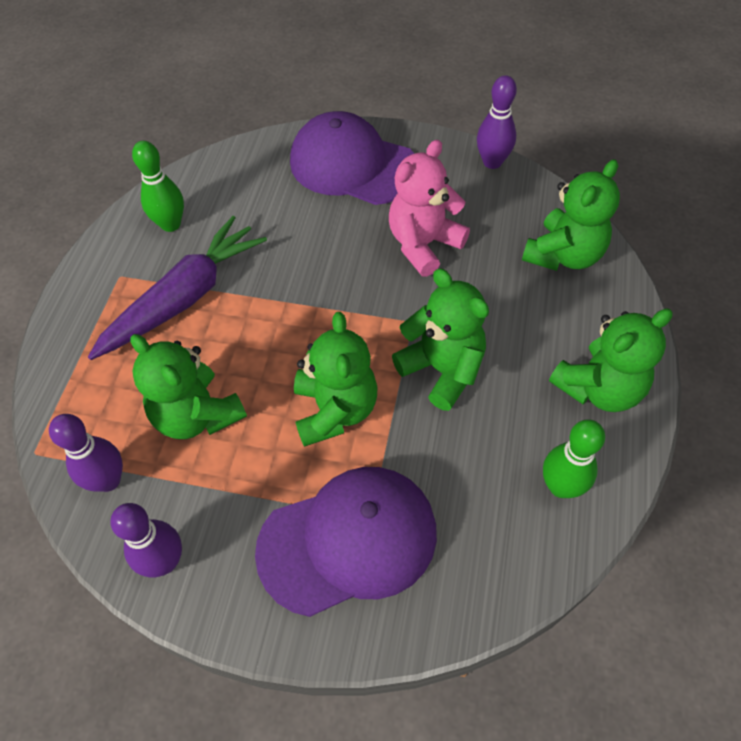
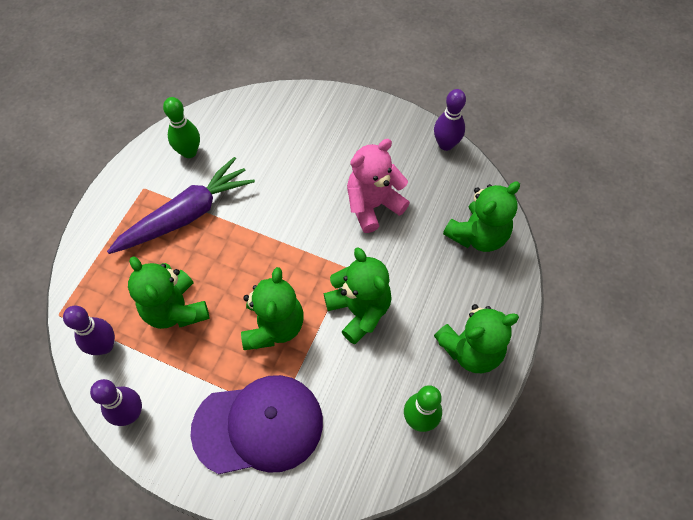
camera: 10 degrees right, 5 degrees up
purple cap [290,111,414,205] -> none

